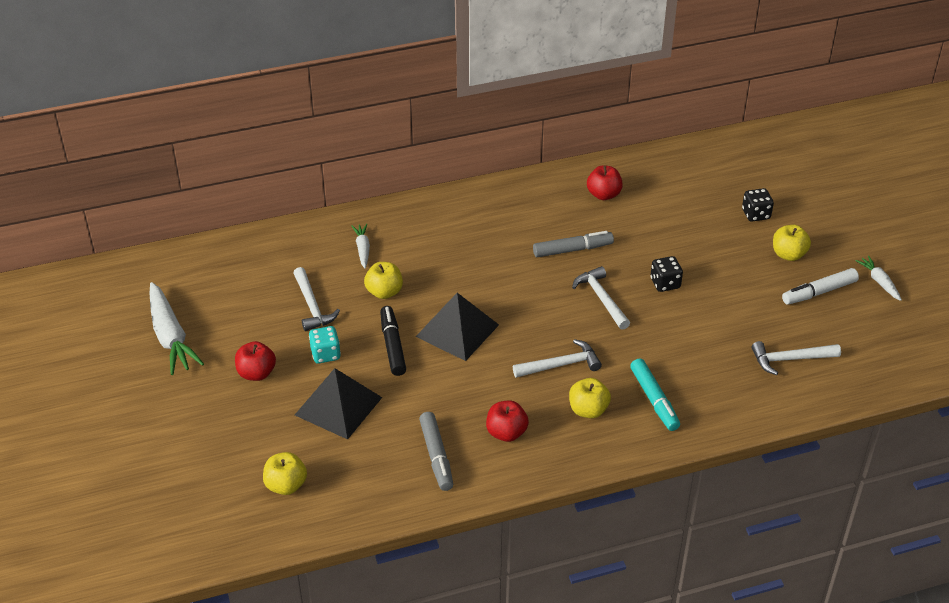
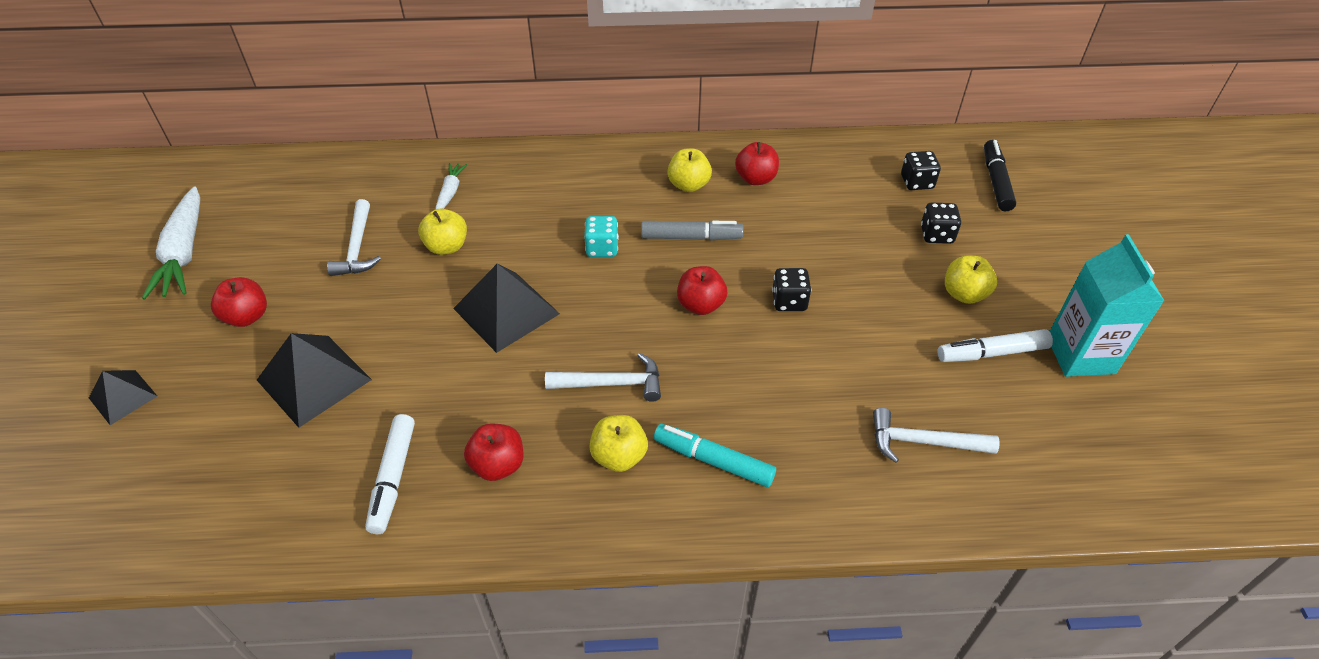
camera: 15 degrees right, 5 degrees up
yellow apple [263,452,307,495] -> yellow apple moved to [667,148,712,192]
turquoise dice [309,326,341,364] -> turquoise dice moved to [584,216,619,257]
black marker [380,306,406,376] -> black marker moved to [984,140,1016,211]
grey marker [419,412,453,491] -> white marker [365,414,415,534]
white hammer [572,266,630,330] -> red apple [677,266,727,315]
turquoise marker [630,359,680,431] -> turquoise marker turned 120 degrees clockwise [654,424,776,487]
white carrot [856,256,902,301] -> turquoise carton [1050,234,1164,377]
none -> black pyramid [89,370,157,425]
none -> black dice [901,151,941,190]

